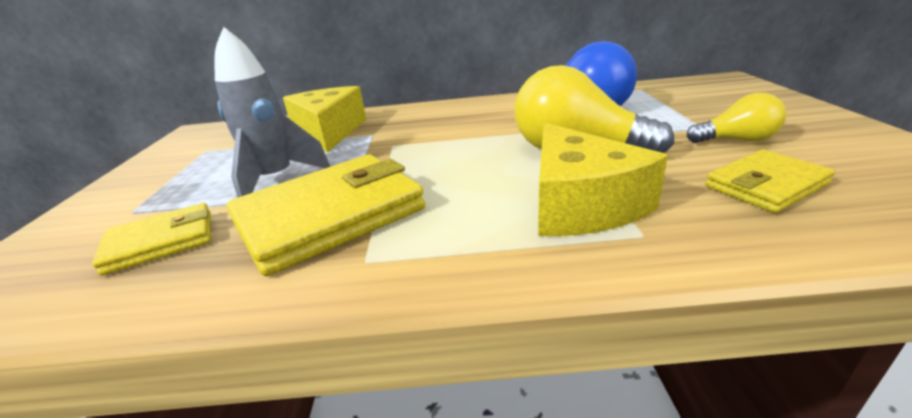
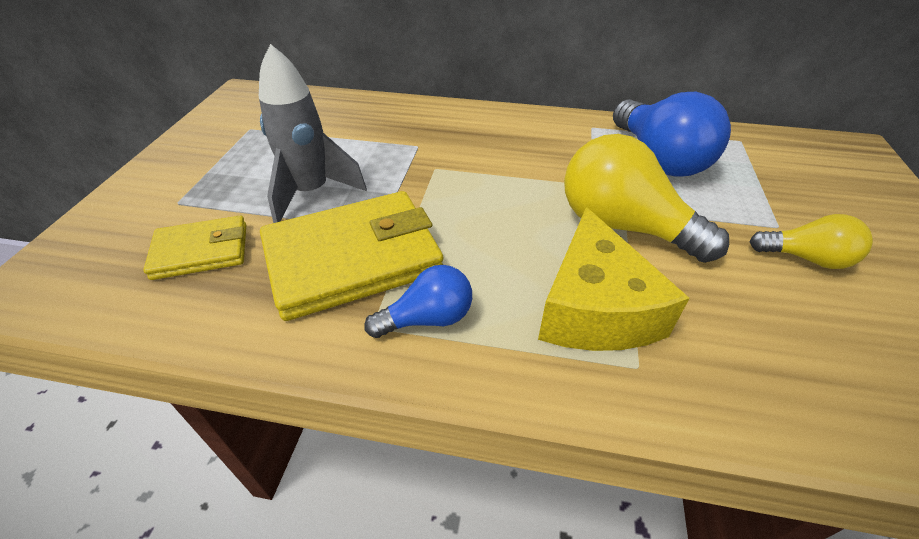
camera: 10 degrees right, 15 degrees up
yellow cheese [283,86,367,153] -> none
yellow wallet [705,149,835,213] -> none
none -> blue light bulb [364,265,472,338]

